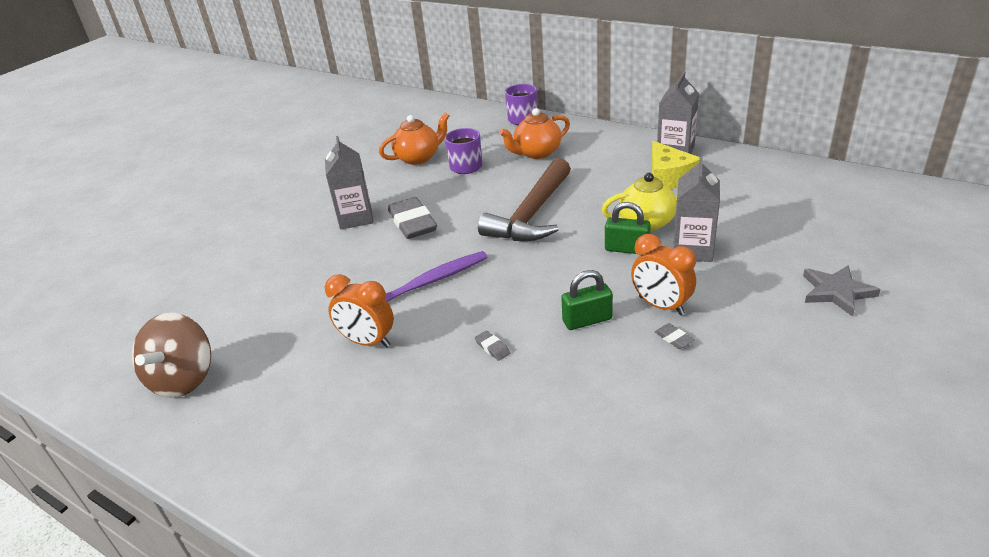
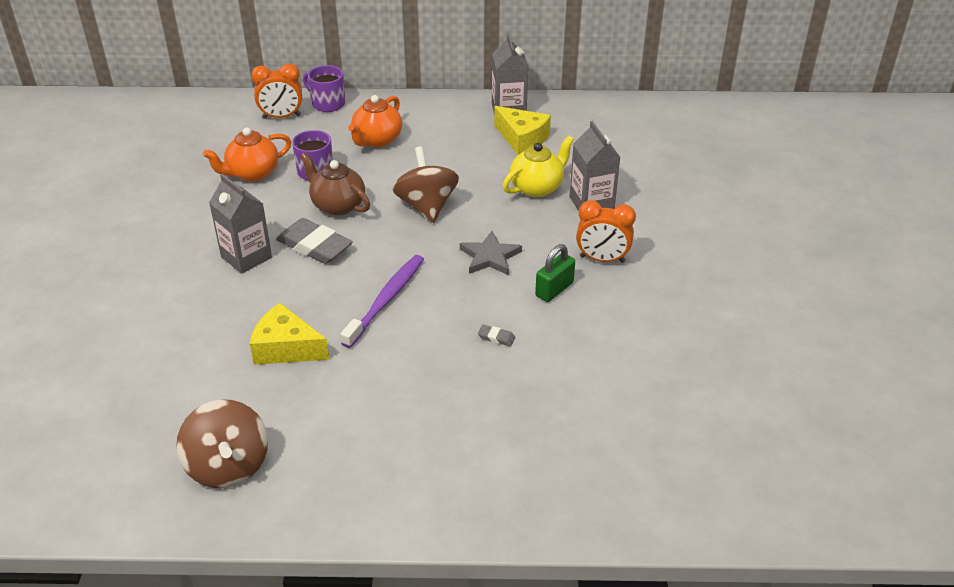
camera: 35 degrees left, 5 degrees up
orange clock [325,274,394,348] -> orange clock moved to [251,64,302,119]
orange teapot [379,112,449,165] -> orange teapot turned 150 degrees counterclockwise [203,128,291,181]
brown hammer [478,158,571,241] -> brown spinning top [392,146,459,223]
green padlock [605,202,651,254] -> none
grey eraser [655,323,694,349] -> none
grey star [803,265,881,317] -> grey star moved to [460,231,522,275]
none -> yellow cheese [250,303,329,365]
none -> brown teapot [300,152,370,216]

